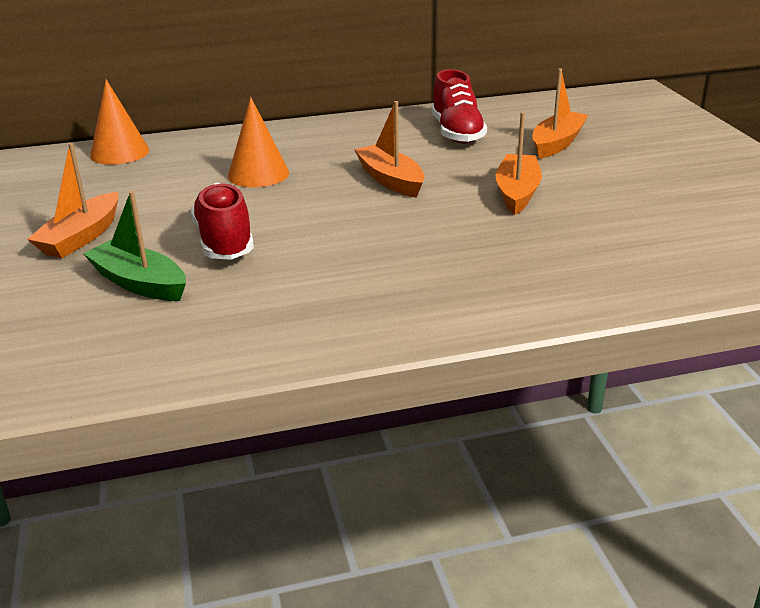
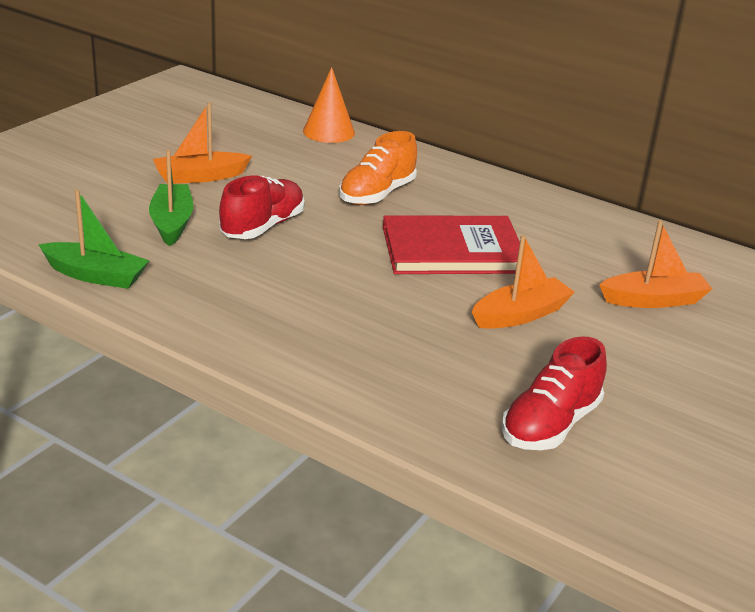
camera: 45 degrees right, 0 degrees up
orange cone [228,97,289,187] -> orange shoe [339,131,417,205]
orange boat [354,101,425,198] -> red book [383,215,520,274]
red shoe [432,69,487,144] -> red shoe moved to [501,336,607,450]
none -> green boat [38,190,150,289]

